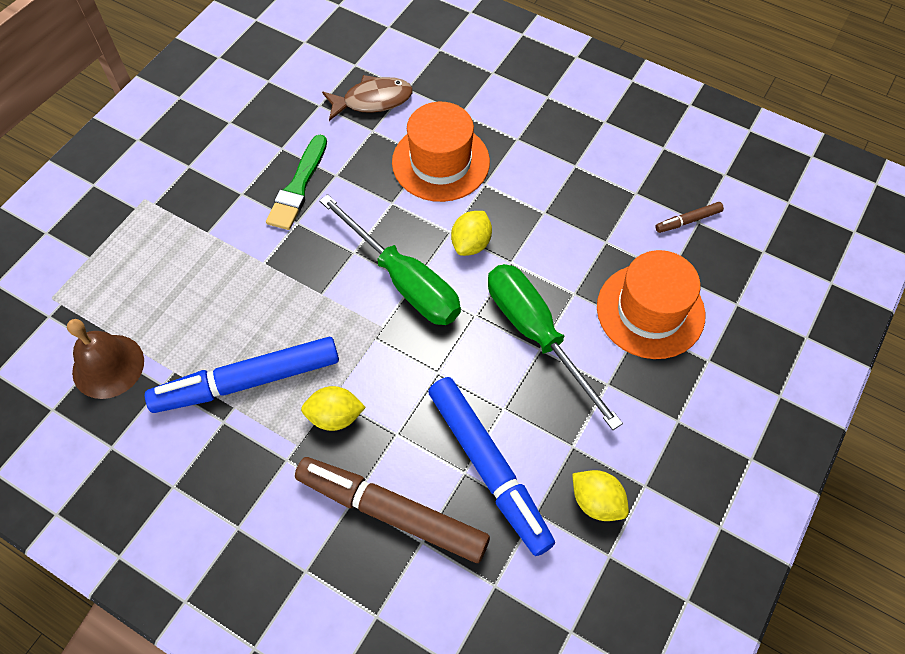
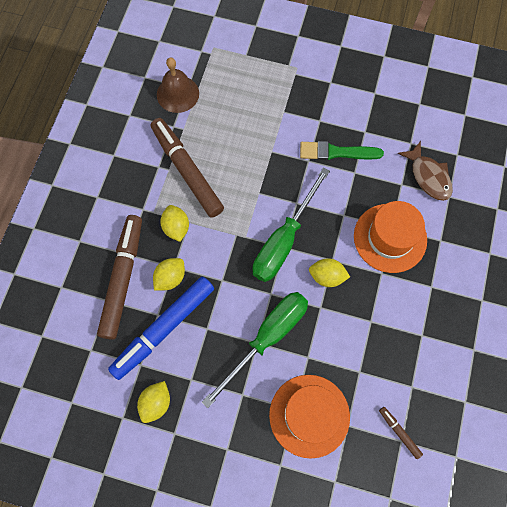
camera: 75 degrees right, 10 degrees up
blue marker [145,337,339,413] -> brown marker [151,118,224,218]
none -> yellow lemon [153,258,185,291]

